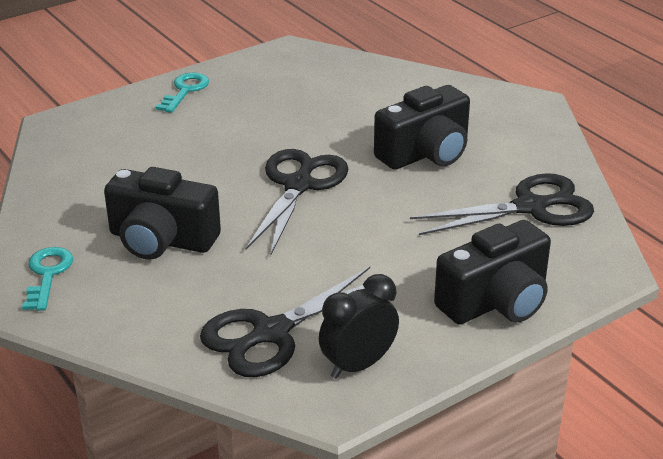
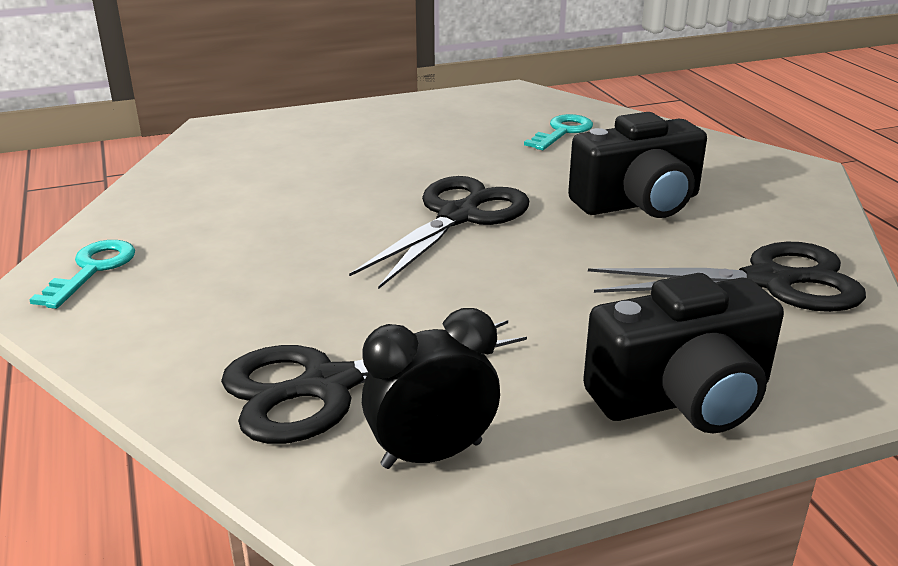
camera: 15 degrees right, 5 degrees down
black camera [104,167,221,260] -> none
turquoise key [156,72,209,113] -> turquoise key moved to [524,114,593,150]

